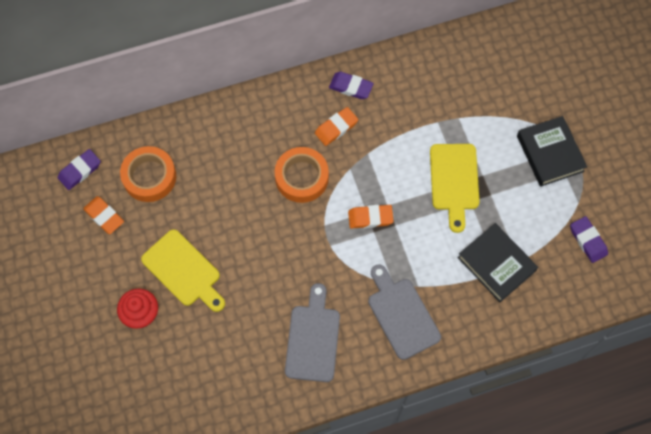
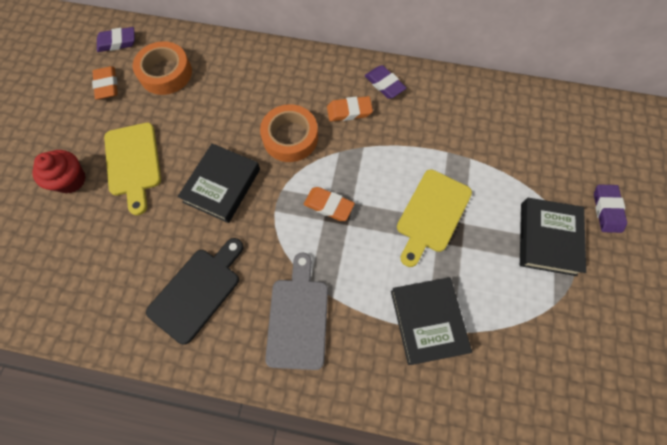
camera: 30 degrees right, 0 degrees up
grey cutting board [285,283,340,382] -> black cutting board [146,238,244,345]
purple eraser [570,216,608,263] -> purple eraser moved to [594,184,627,233]
none -> black book [177,143,260,223]

